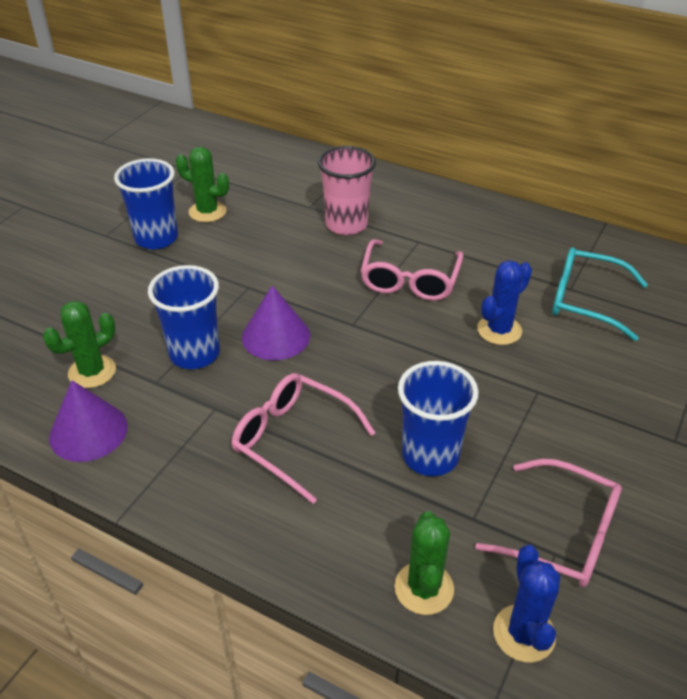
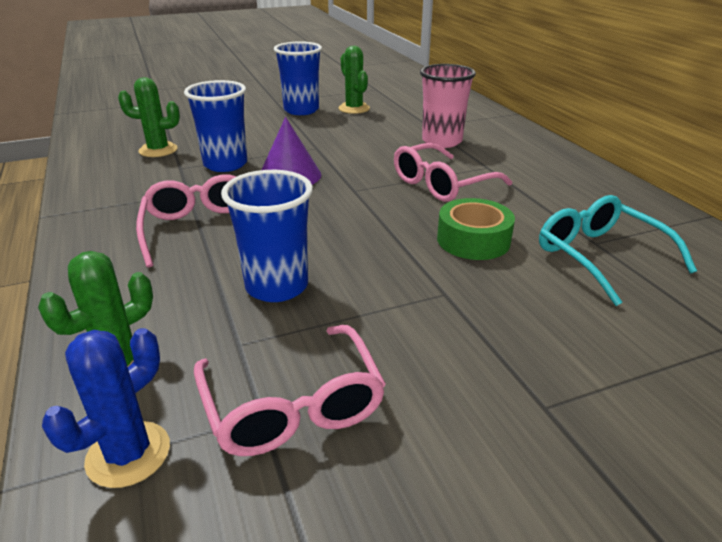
camera: 40 degrees right, 10 degrees down
purple cone [49,380,128,462] -> none
blue cactus [477,260,532,345] -> green tape [437,198,515,260]

